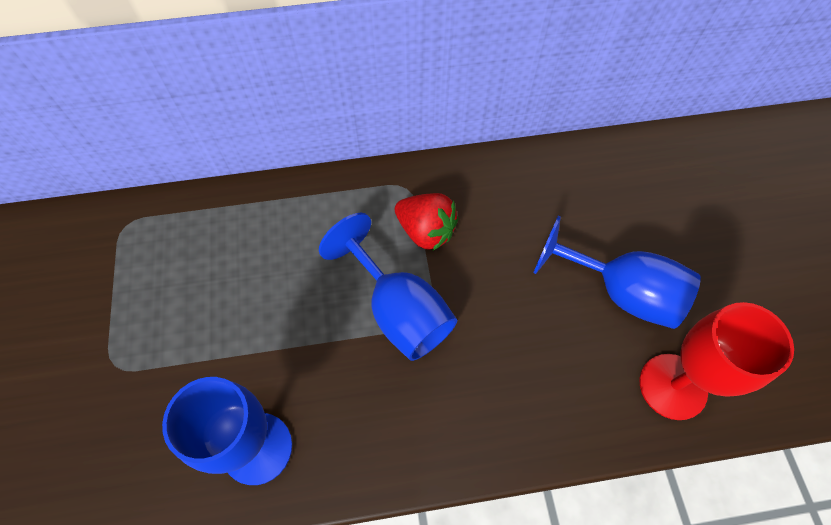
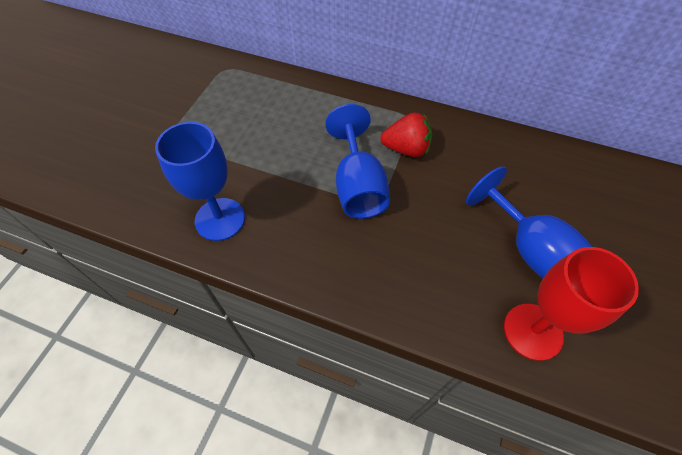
camera: 30 degrees right, 5 degrees down
red strawberry [395,193,458,251] -> red strawberry turned 60 degrees counterclockwise [380,113,432,157]

